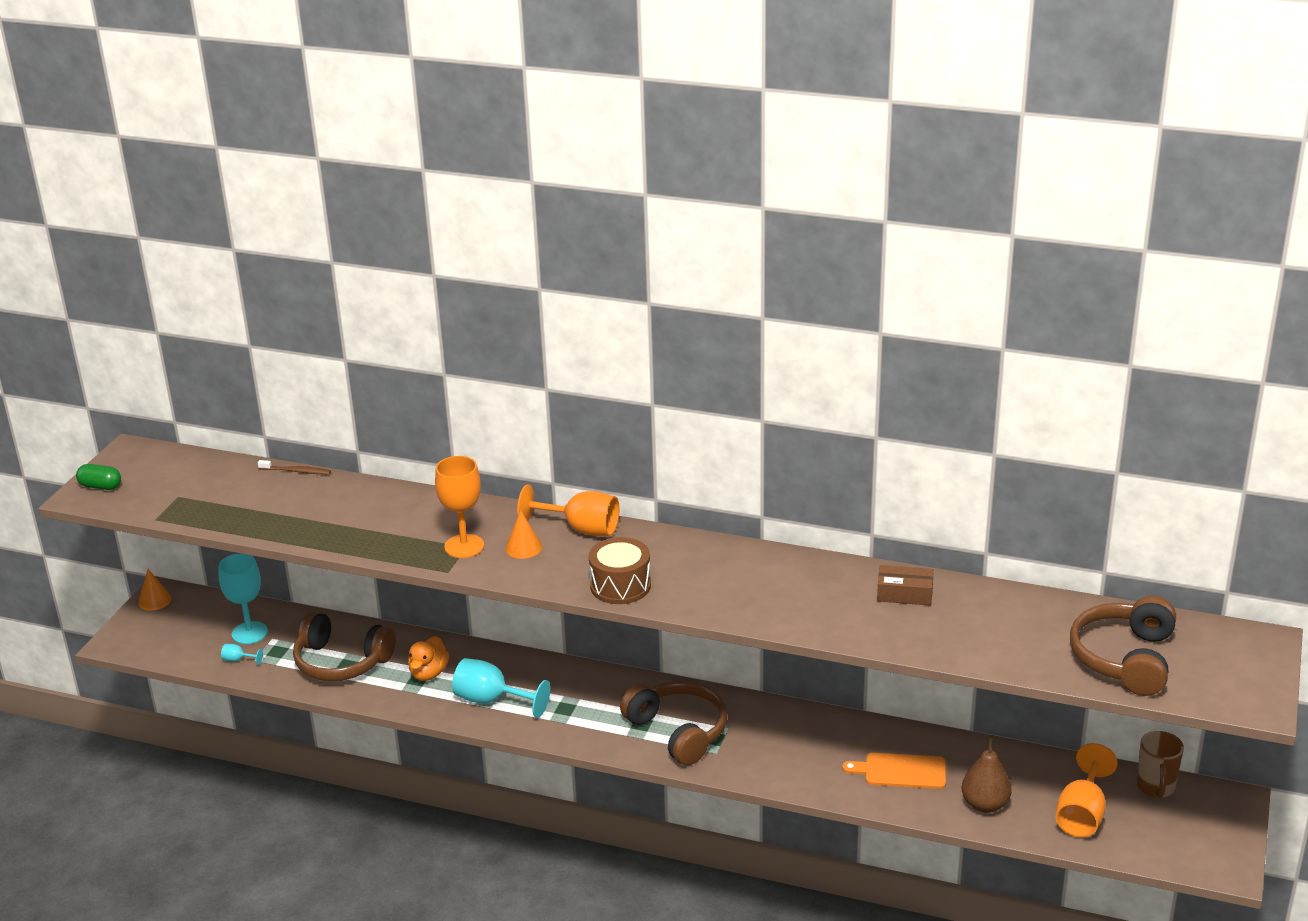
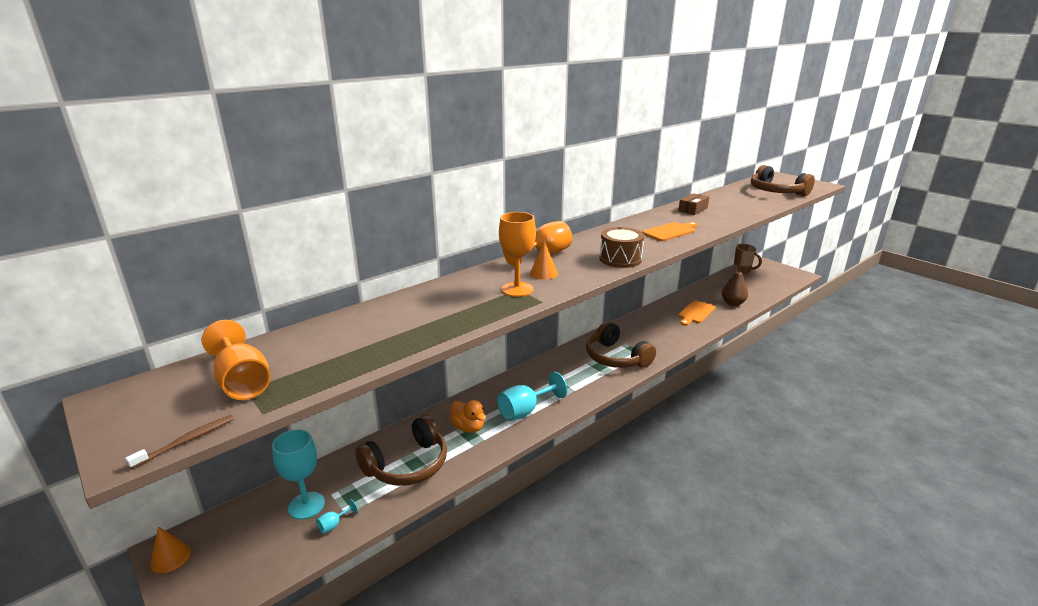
camera: 60 degrees left, 5 degrees down
green capsule [76,464,121,490] -> none
brown toothbrush [258,460,331,475] -> brown toothbrush moved to [125,415,234,469]
brown headphones [620,681,727,765] -> brown headphones turned 120 degrees counterclockwise [586,321,656,368]
orange goblet [1055,743,1117,837] -> orange goblet moved to [202,320,271,400]
none -> orange cutting board [642,222,698,241]

